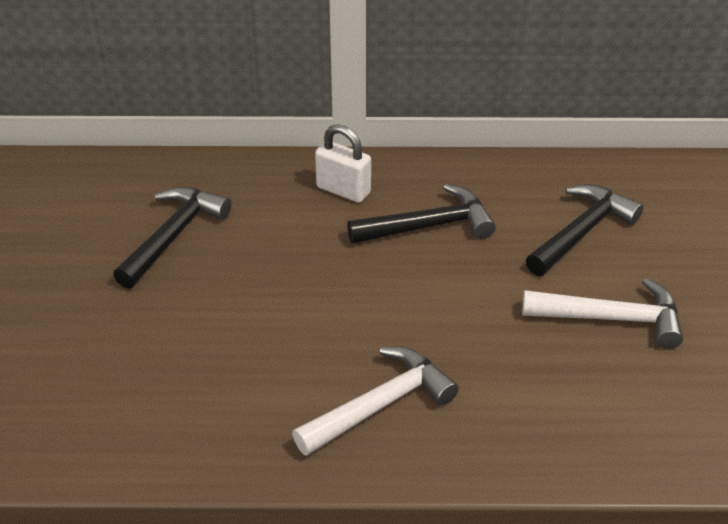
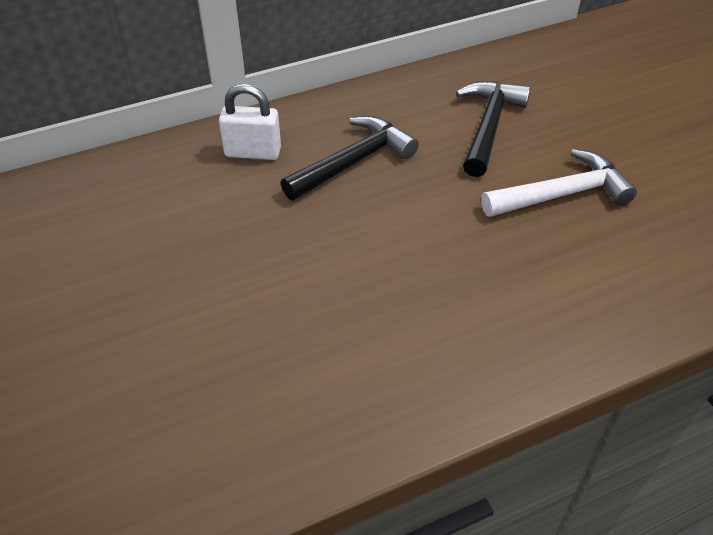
camera: 25 degrees left, 5 degrees up
black hammer [113,187,231,289] -> none
white hammer [292,346,459,456] -> none

